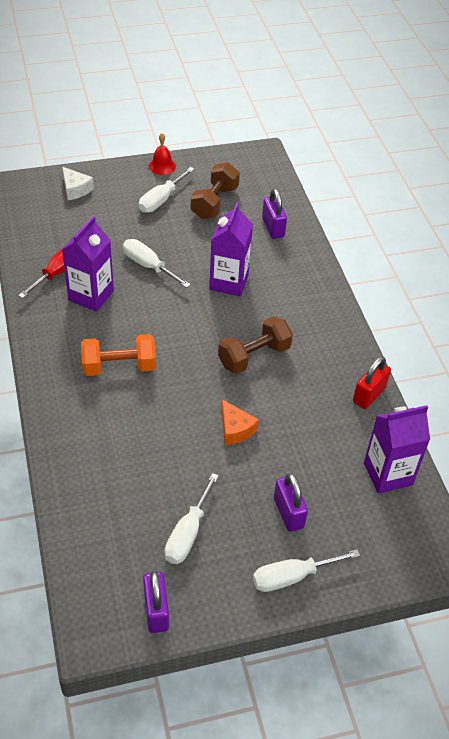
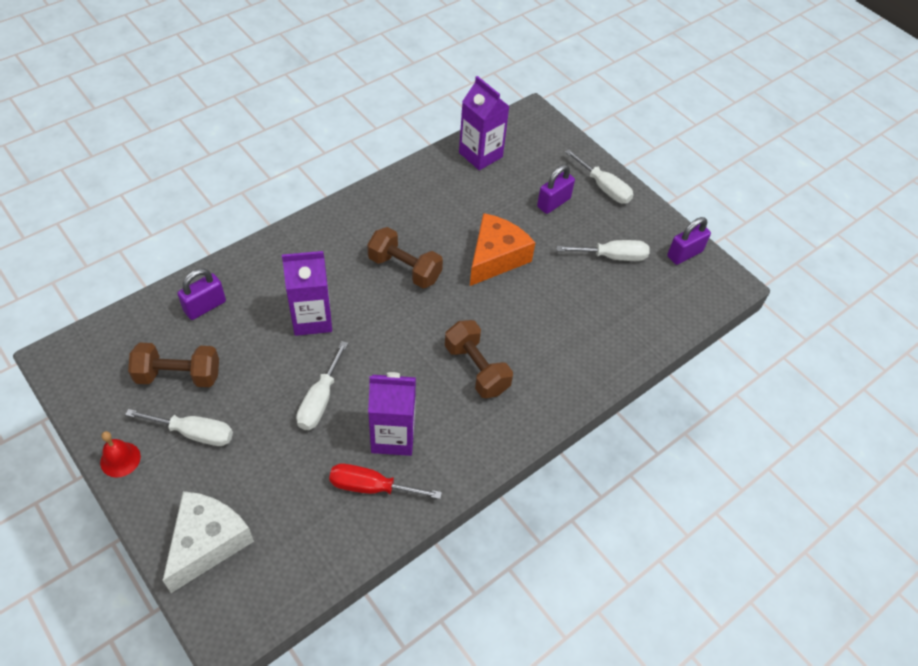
camera: 115 degrees left, 5 degrees up
white cheese [62,167,94,200] -> white cheese [162,491,254,593], size x1.75
orange dumbbell [81,334,156,376] -> brown dumbbell [445,320,513,398]
orange cheese [221,399,259,445] -> orange cheese [470,213,535,286], size x1.75
red padlock [353,356,391,409] -> none

